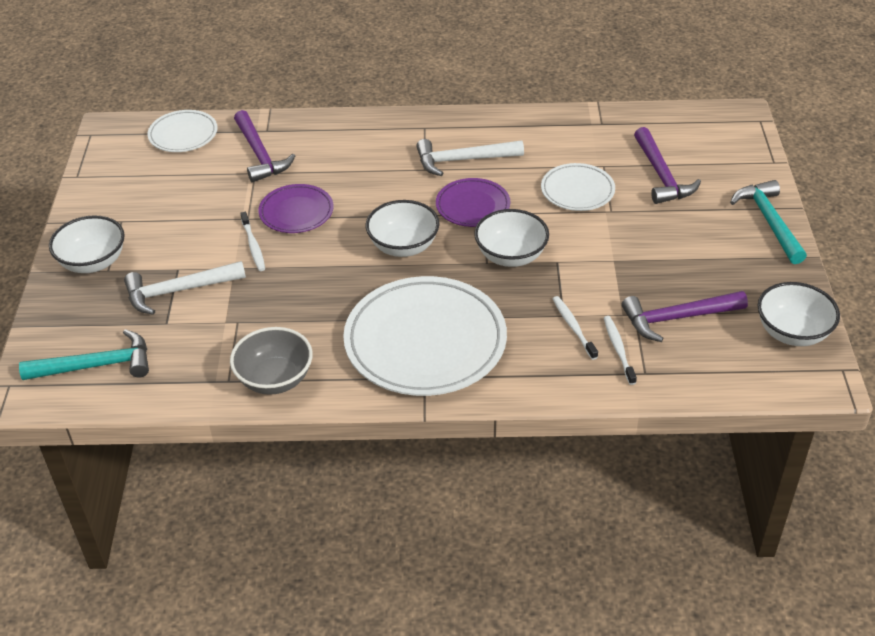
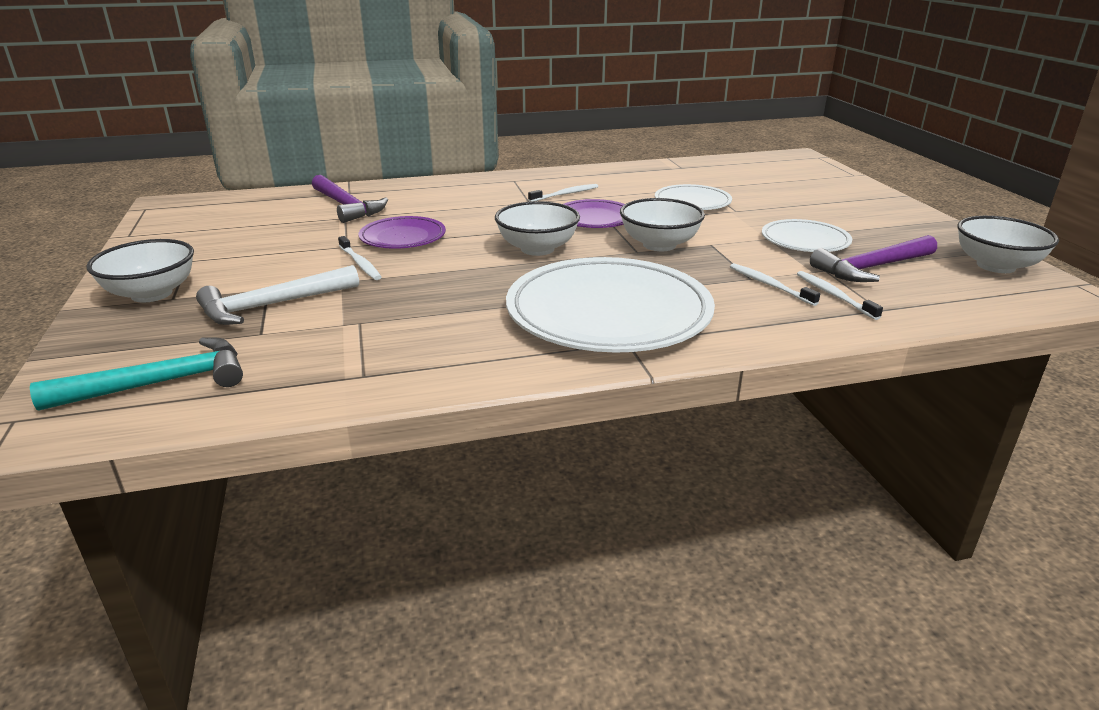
camera: 15 degrees left, 15 degrees down
white plate [147,110,218,152] -> white plate moved to [762,219,852,252]
grey bowl [230,327,313,395] -> none
white hammer [416,139,524,176] -> white toothbrush [528,184,598,202]
purple hammer [634,127,701,204] -> none
turquoise hammer [730,180,807,264] -> none

